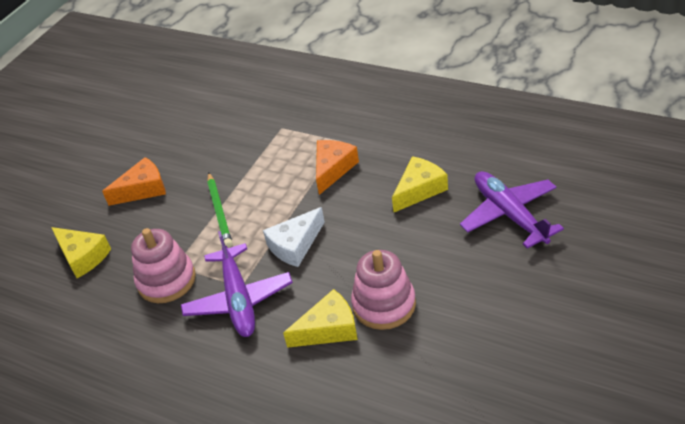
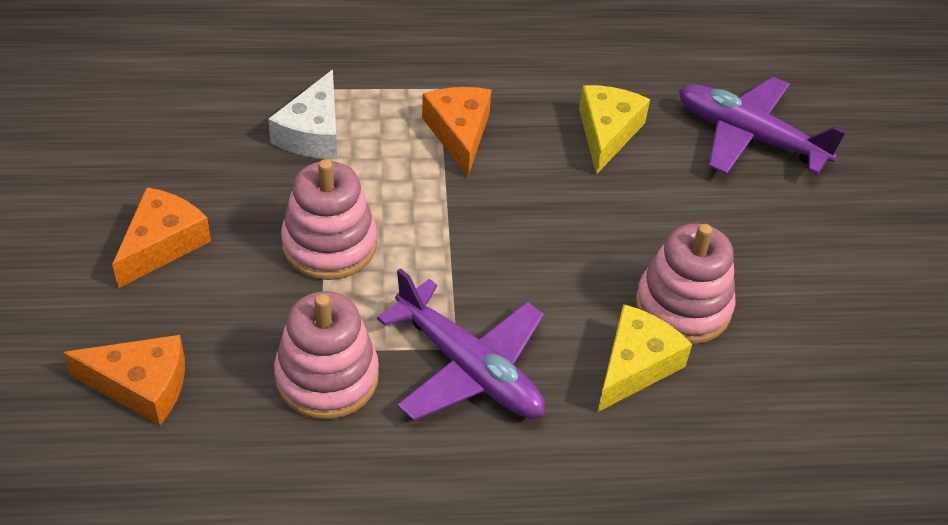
camera: 40 degrees left, 5 degrees up
yellow cheese [51,227,111,278] -> orange cheese [63,335,185,425]
green pencil [207,172,233,248] -> pink stacking toy [281,159,377,280]
white cheese [263,207,325,267] -> white cheese moved to [268,70,337,159]

